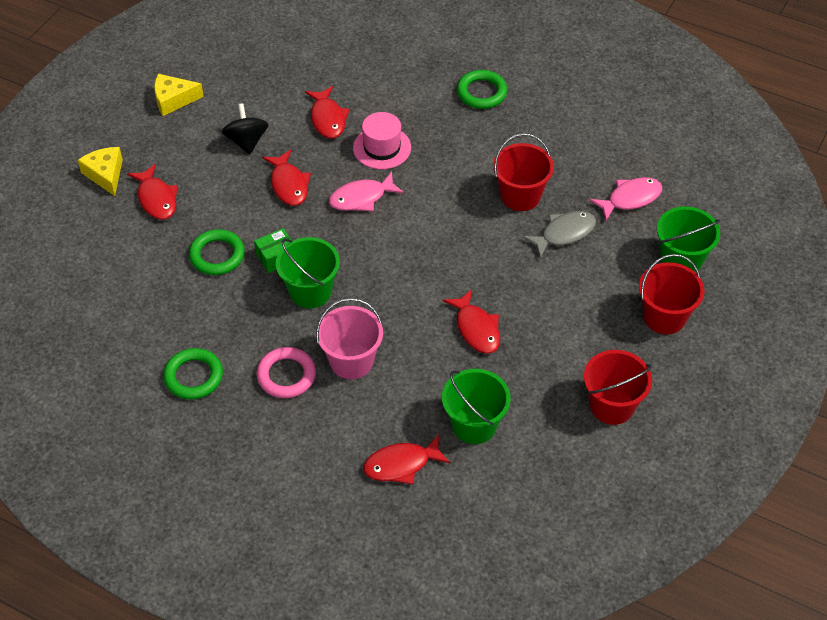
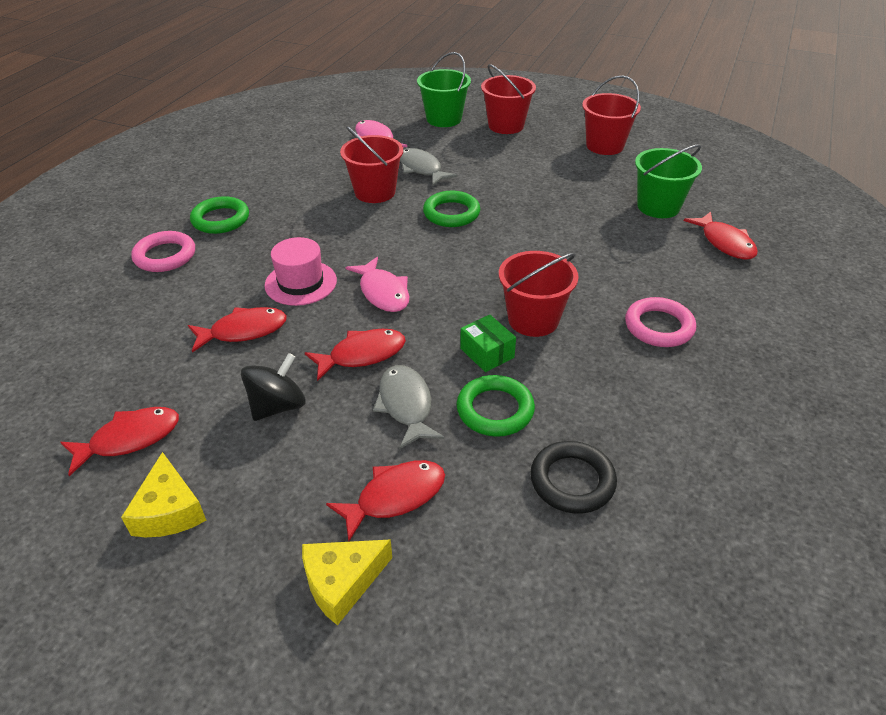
camera: 95 degrees left, 10 degrees down
green ring [163,348,223,399] -> green ring moved to [423,191,480,227]
black spinning top [221,103,269,154] -> black spinning top turned 150 degrees clockwise [241,353,306,421]
green bucket [276,237,340,308] -> red bucket [499,251,578,337]
pink bucket [316,298,383,379] -> none
red fish [443,289,500,354] -> red fish moved to [60,407,179,476]
none -> pink ring [131,231,195,272]
none -> grey fish [373,365,444,449]
none -> black ring [530,441,617,514]

